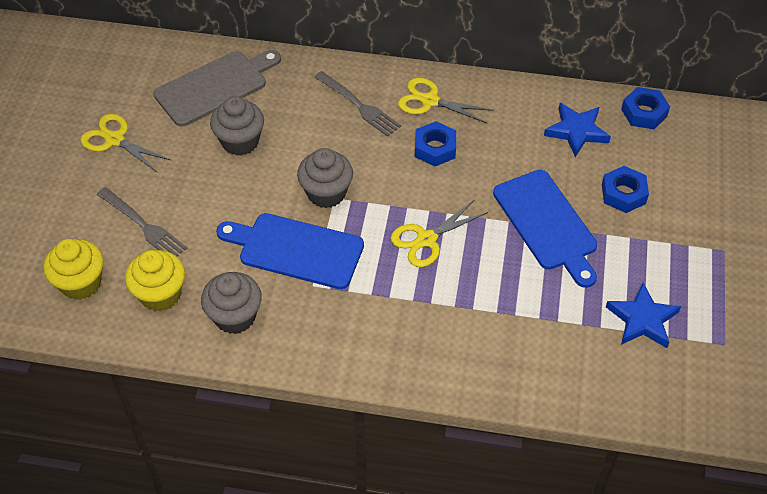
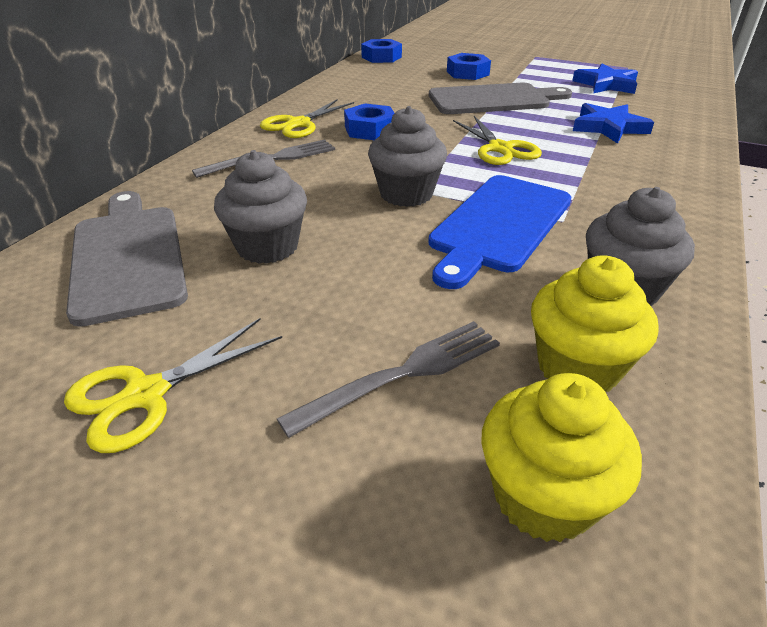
camera: 75 degrees left, 15 degrees down
blue cutting board [493,170,597,288] -> grey cutting board [429,83,572,114]
blue star [544,103,611,157] -> blue star moved to [573,103,654,144]

